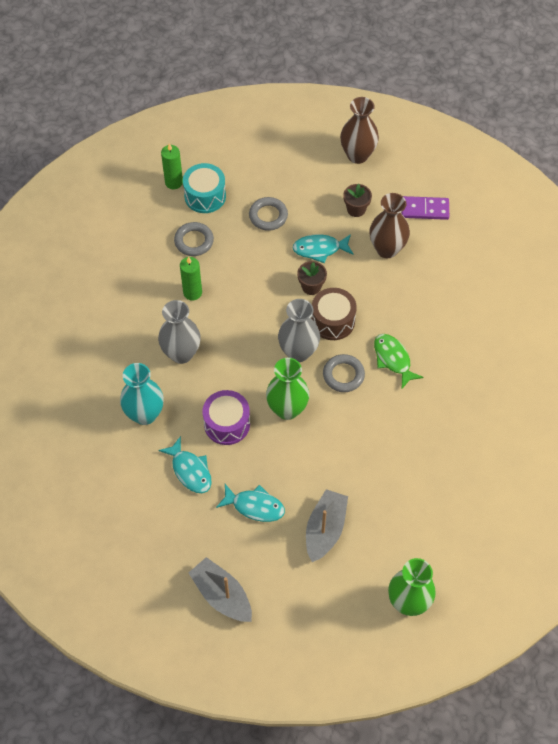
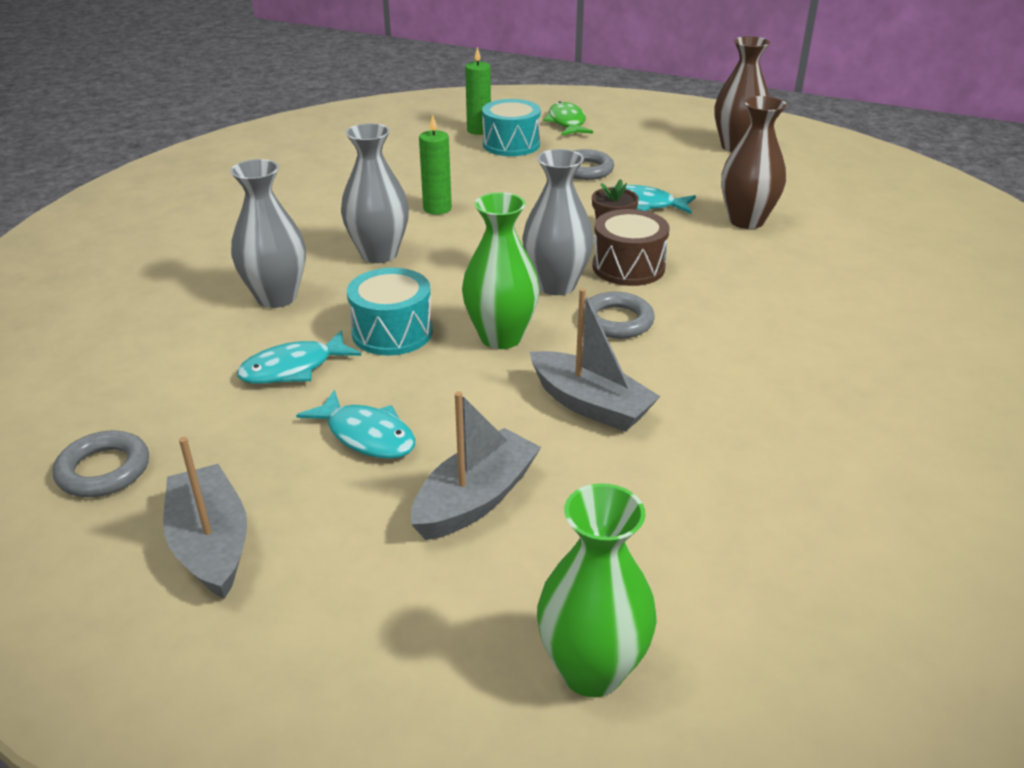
camera: 20 degrees right, 25 degrees down
turquoise vase [120,363,164,425] -> grey vase [230,159,306,308]
turquoise fish [158,436,212,493] -> turquoise fish turned 75 degrees clockwise [237,330,361,384]
grey ring [174,222,214,256] -> grey ring moved to [53,431,149,497]
purple drum [203,390,250,445] -> turquoise drum [347,268,433,356]
brown flower pot [343,184,372,217] -> none
green fish [374,334,424,388] -> green fish moved to [544,102,593,136]
purple domino [401,196,449,220] -> none
none -> grey boat [530,288,660,432]

